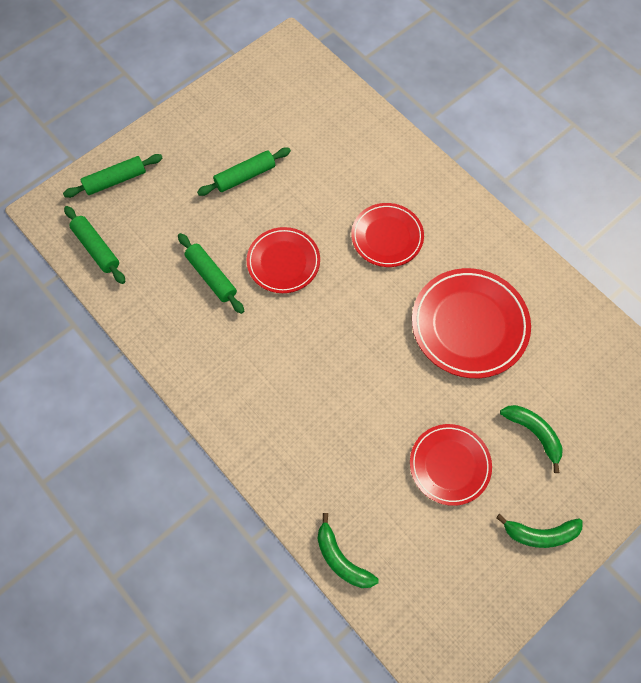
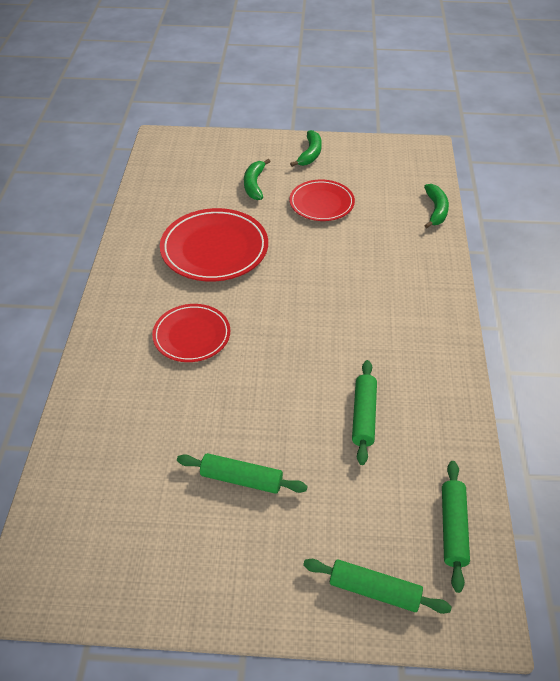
camera: 135 degrees left, 20 degrees down
red plate [247,227,320,293] -> none
green banana [496,514,583,548] -> green banana turned 60 degrees clockwise [290,130,322,167]

